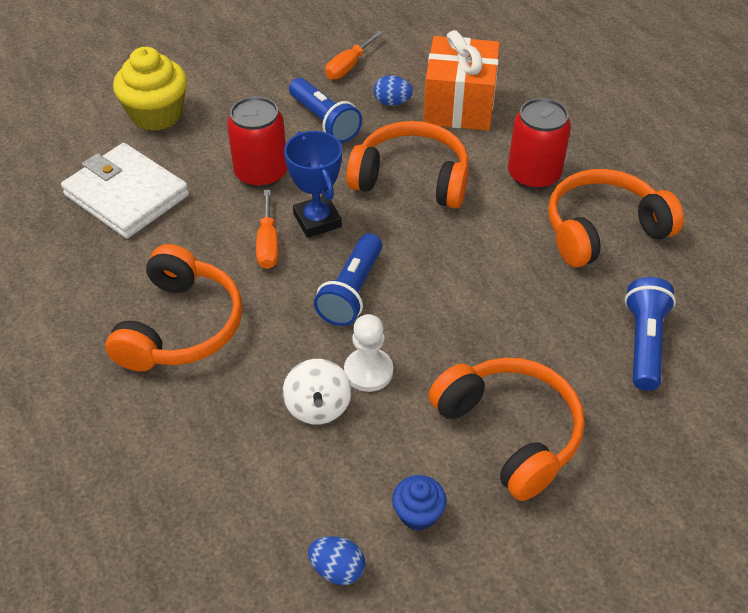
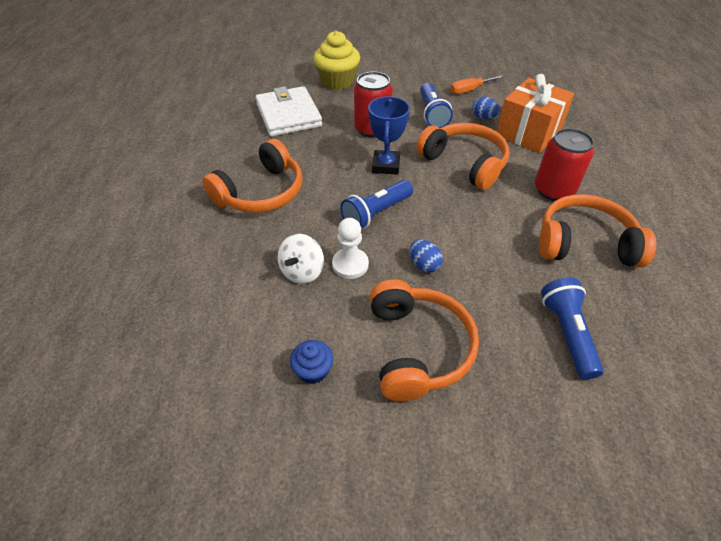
camera: 30 degrees right, 0 degrees up
orange screwdriver [256,190,278,269] -> none
blue egg [308,536,365,585] -> blue egg moved to [410,239,443,272]
blue flashlight [625,277,676,391] -> blue flashlight turned 45 degrees counterclockwise [541,278,604,379]

